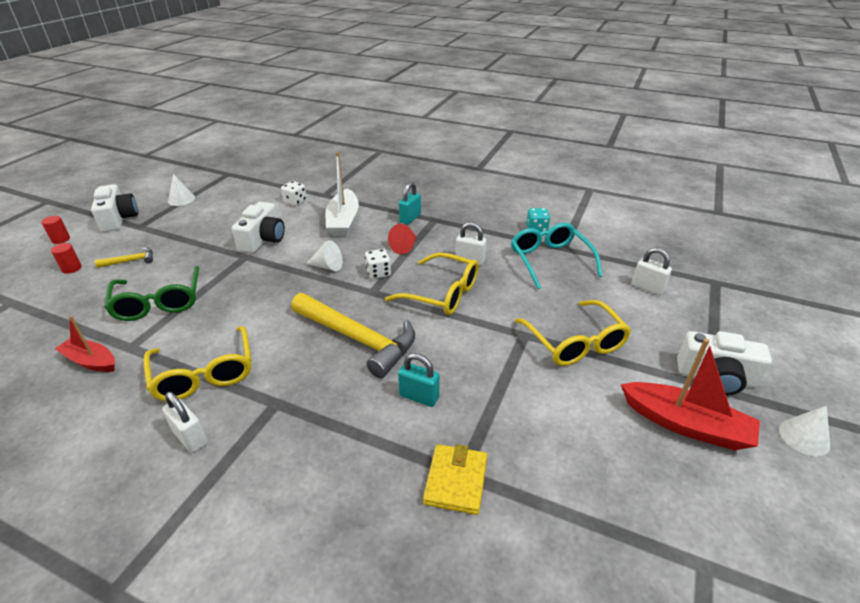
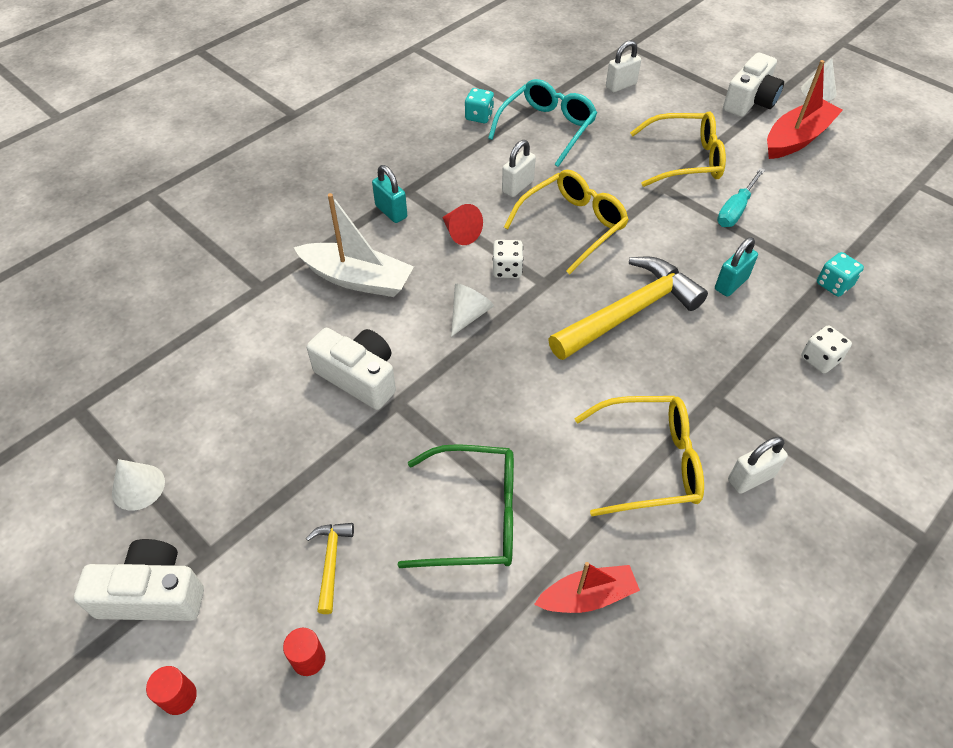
camera: 70 degrees left, 15 degrees up
red boat [55,316,115,372] -> red boat turned 150 degrees counterclockwise [534,562,640,613]
white dice [281,181,307,206] -> white dice moved to [801,325,852,373]
yellow wallet [423,444,488,515] -> turquoise dice [817,252,864,297]
turquoise glasses [511,223,602,289] -> turquoise glasses turned 120 degrees clockwise [488,79,597,167]
none -> turquoise screwdriver [717,168,765,227]

